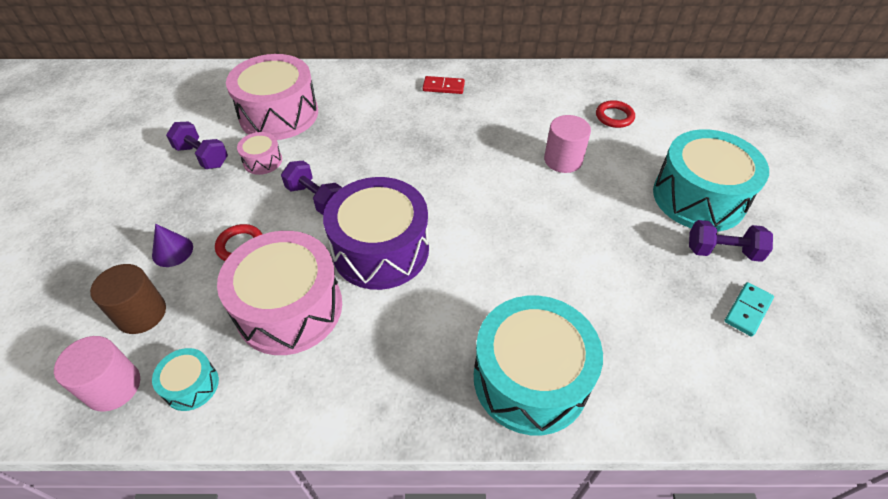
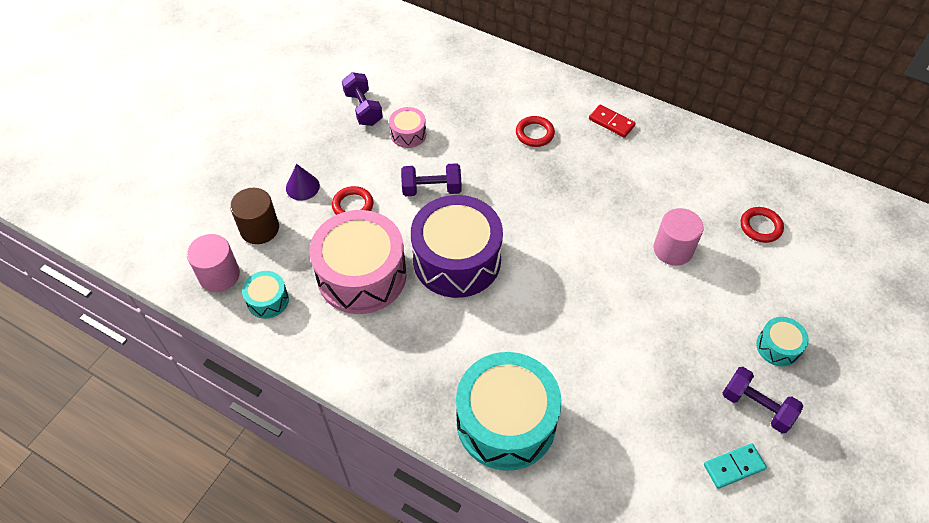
camera: 30 degrees right, 5 degrees up
pink drum [226,54,318,140] -> none
purple dumbbell [281,161,342,215] -> purple dumbbell turned 75 degrees counterclockwise [401,163,461,196]
turquoise drum [653,129,769,232] -> turquoise drum [756,317,809,367], size x0.45
none -> red ring [516,116,555,147]

